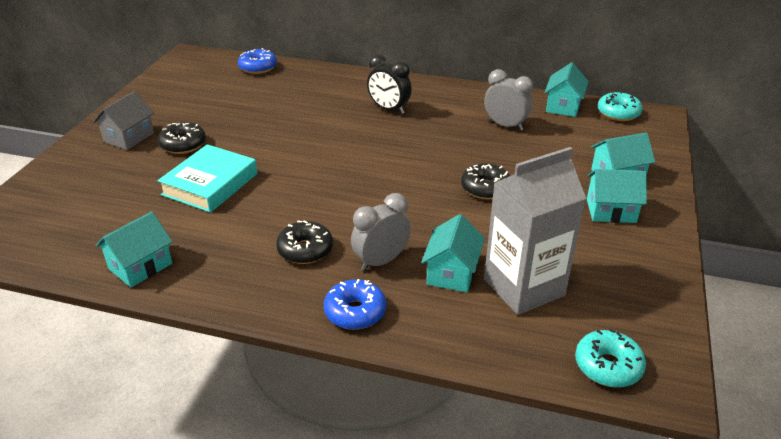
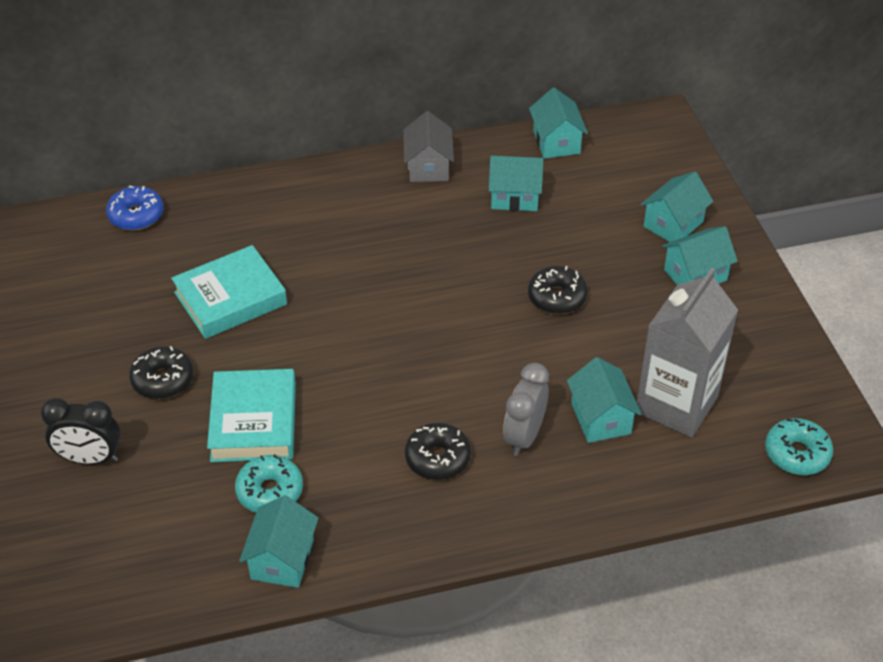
camera: 30 degrees left, 10 degrees up
grey house [93,91,154,150] -> grey house moved to [403,111,454,182]
blue donut [324,279,386,330] -> none
black clock [367,54,412,114] -> black clock moved to [41,398,121,465]
grey clock [484,69,533,131] -> turquoise house [489,156,543,211]
turquoise donut [598,91,643,121] -> turquoise donut moved to [235,454,303,513]
none -> turquoise book [171,245,287,339]

